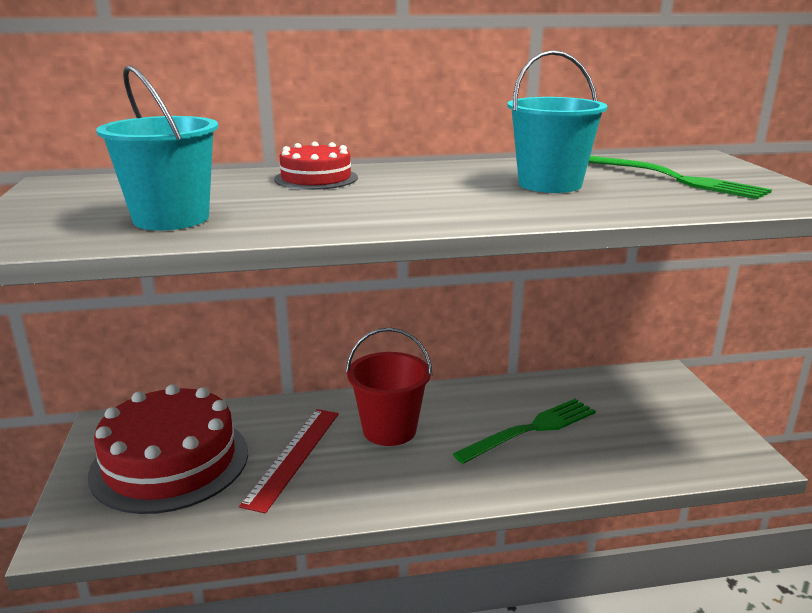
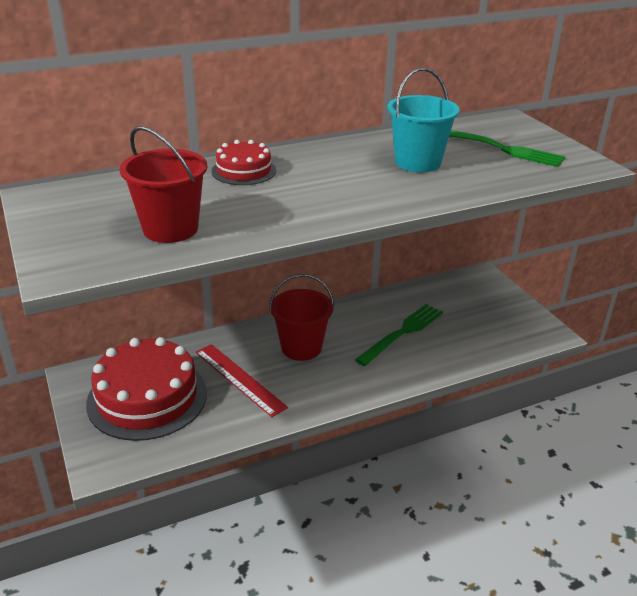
camera: 15 degrees left, 10 degrees up
turquoise bucket [96,65,218,230] -> red bucket [119,126,207,243]
red ruler [239,409,339,514] -> red ruler turned 45 degrees counterclockwise [196,344,288,417]

